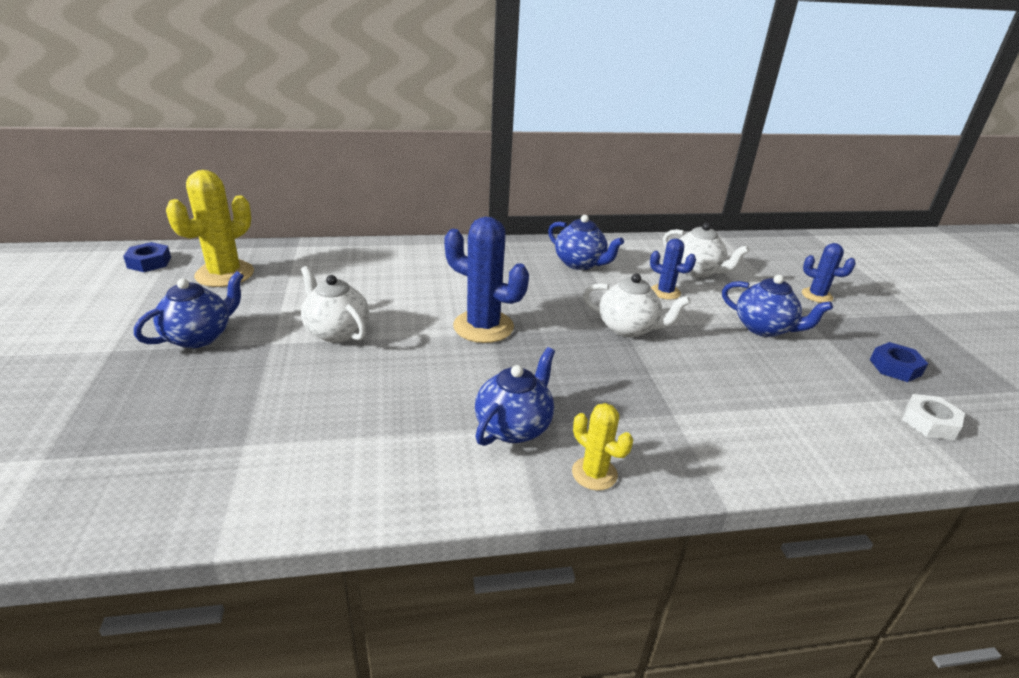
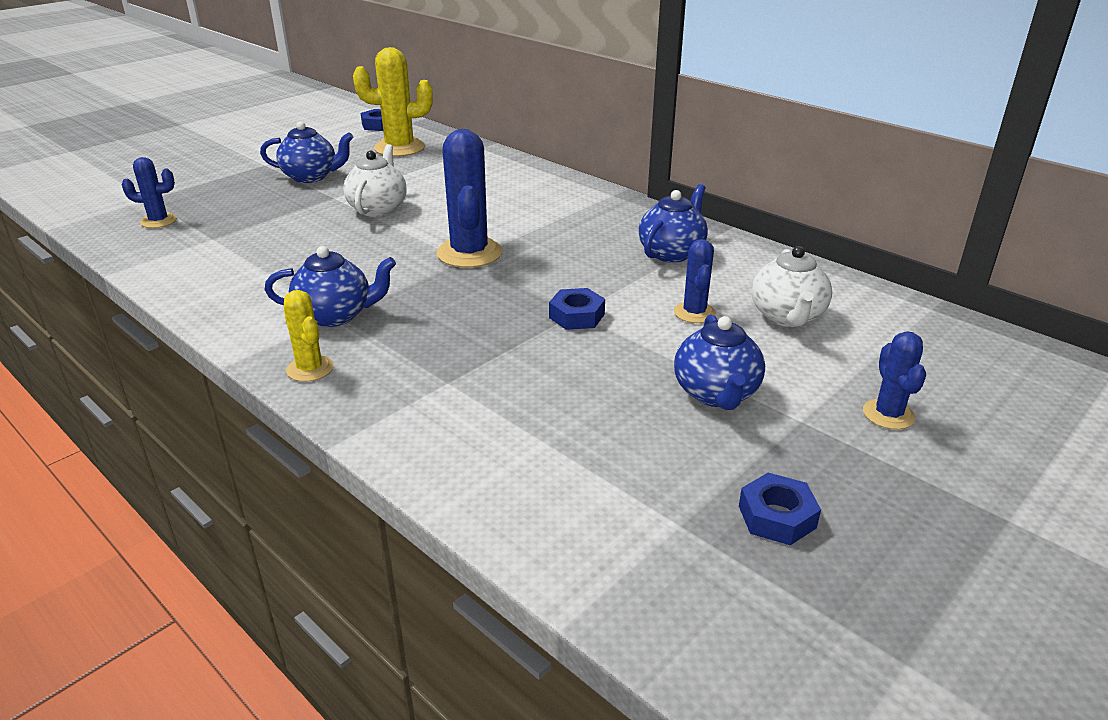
camera: 55 degrees right, 0 degrees up
blue teapot [548,215,624,270] -> blue teapot turned 150 degrees counterclockwise [639,184,708,263]
yellow cactus [572,403,633,490] -> yellow cactus turned 45 degrees counterclockwise [284,290,334,382]
white teapot [583,274,691,338] -> blue nut [549,288,605,330]
white nut [902,394,965,440] -> none
none -> blue cactus [122,157,177,228]

